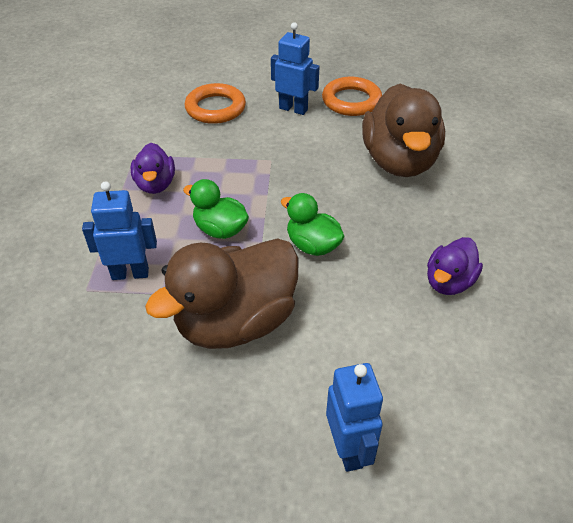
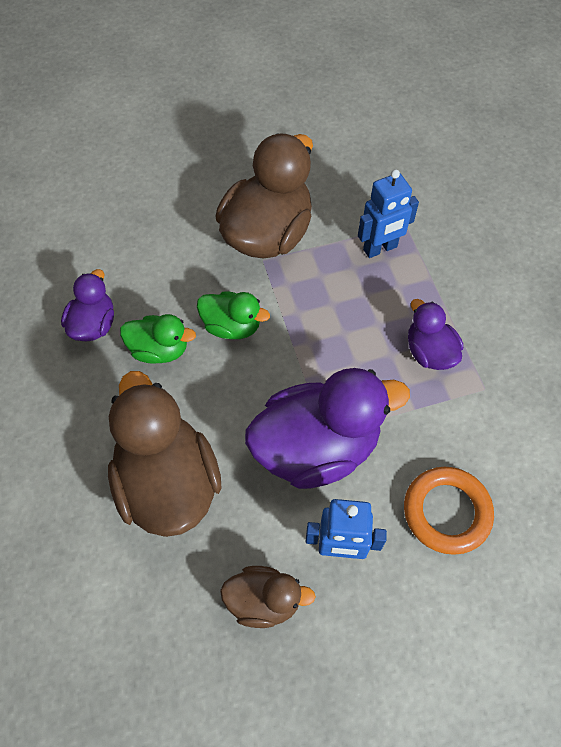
camera: 160 degrees right, 15 degrees up
green duck [183,179,249,239] -> green duck moved to [120,314,196,364]
orange ring [322,77,382,116] -> brown duck [220,566,316,628]
blue robot [326,363,383,472] -> none
none -> purple duck [245,368,410,489]

